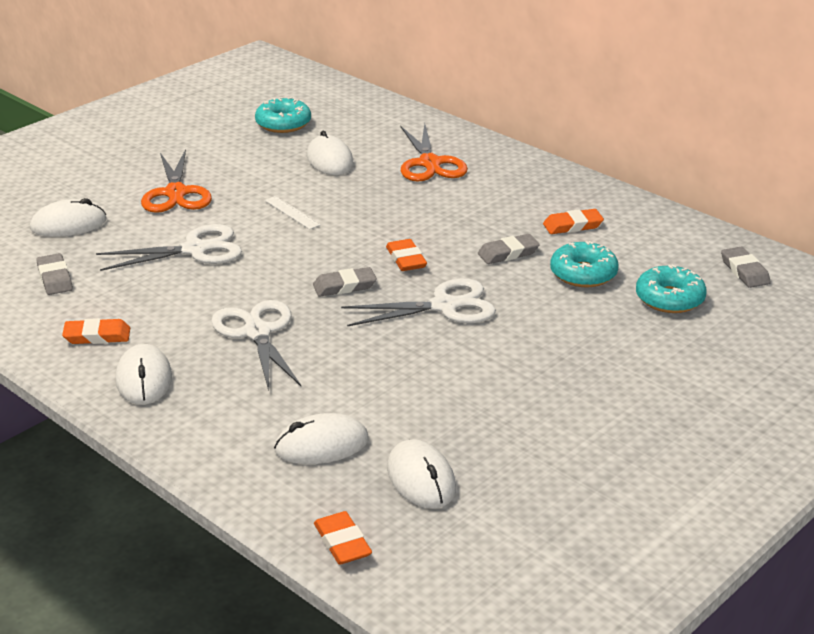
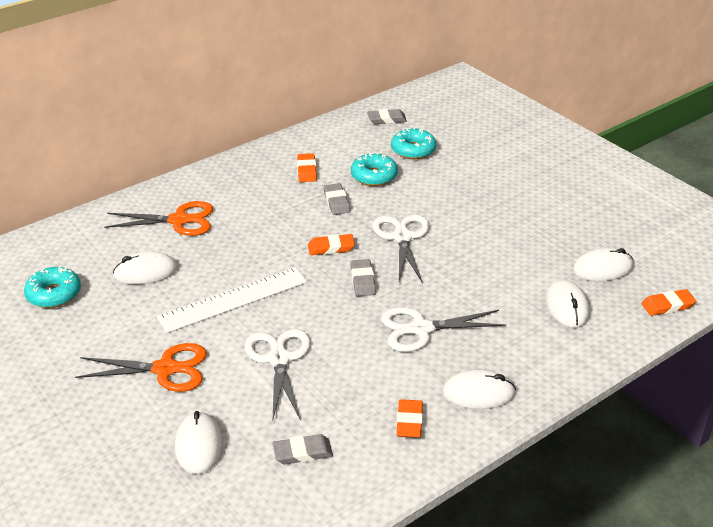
camera: 80 degrees left, 5 degrees up
white ruler [265,196,321,229] -> white ruler [156,267,308,333], size x2.26

